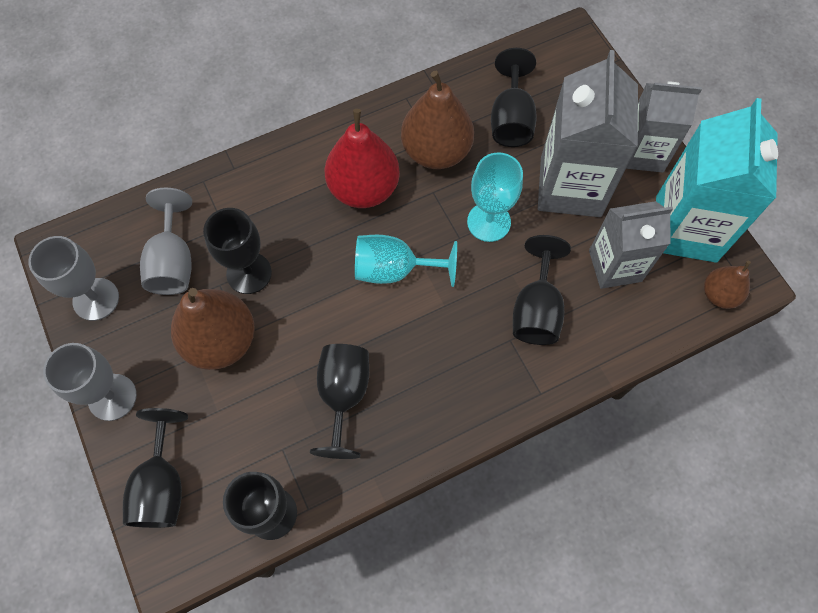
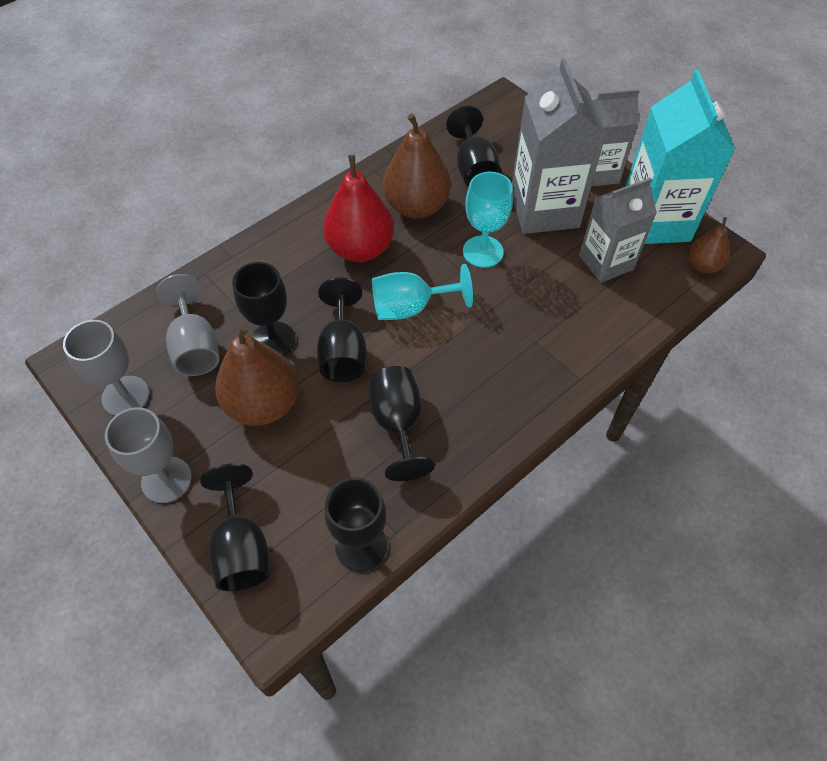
camera: 15 degrees left, 10 degrees down
black goblet [513,235,571,345] -> black goblet moved to [317,277,367,382]

